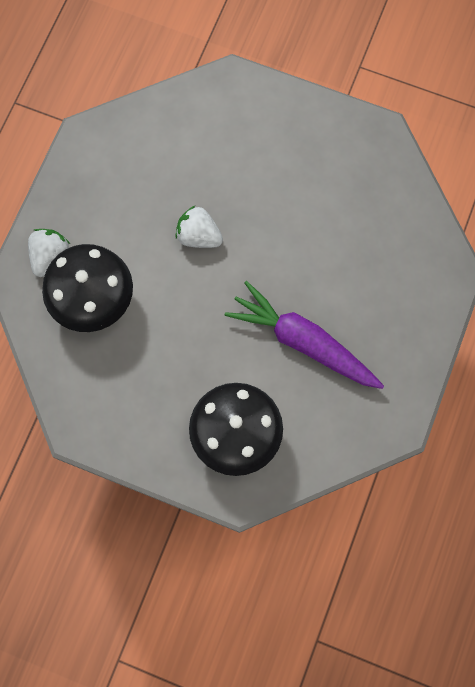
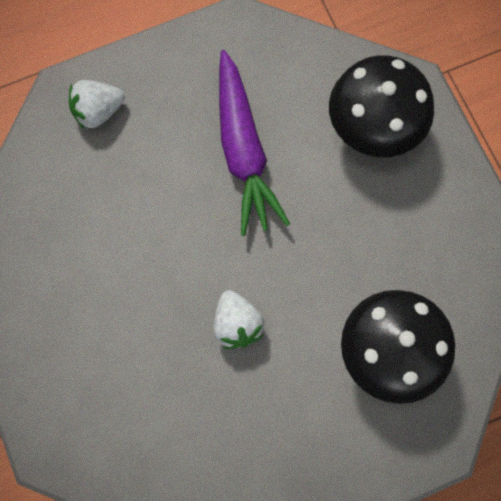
camera: 135 degrees left, 0 degrees up
white strawberry [28,229,70,277] -> white strawberry moved to [69,80,125,129]

